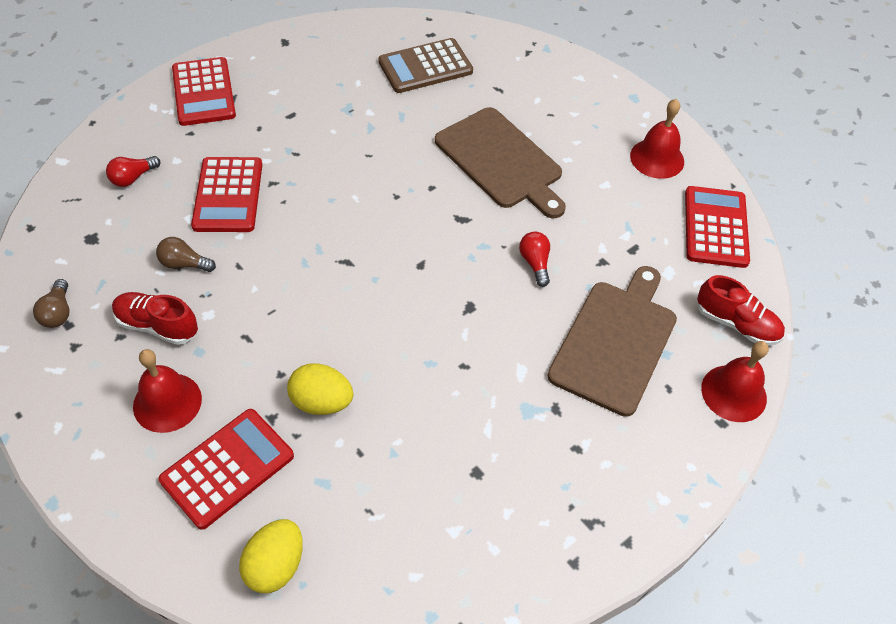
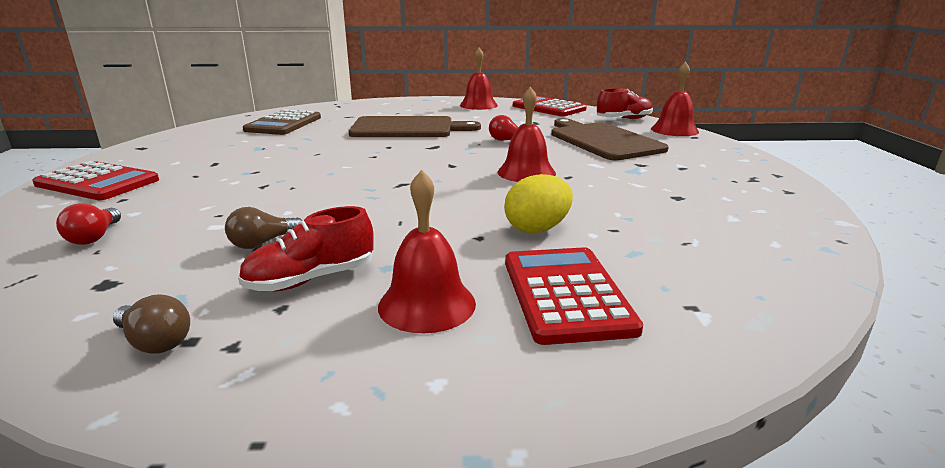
camera: 50 degrees left, 30 degrees down
red calculator [191,157,262,232] -> none
yellow egg [239,519,303,593] -> none
none -> red bell [498,87,556,182]

